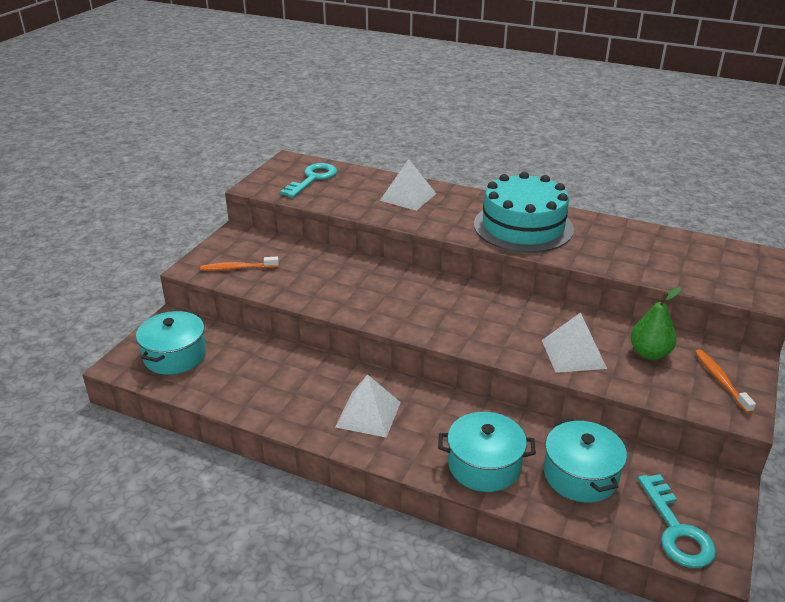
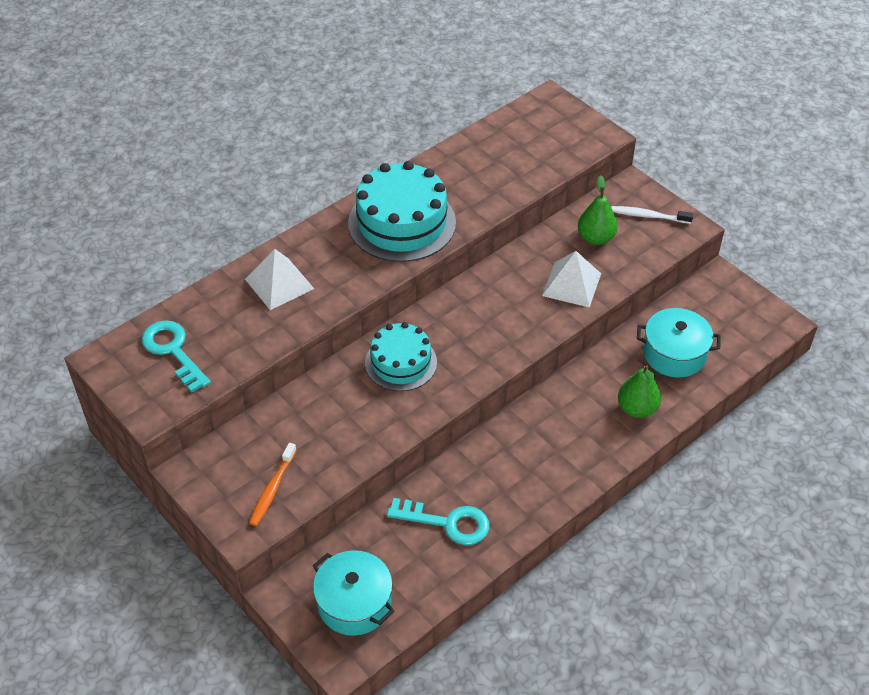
camera: 65 degrees left, 15 degrees up
white pyramid [335,374,401,438] -> none
turquoise pot [438,412,536,492] -> green pear [618,365,661,418]
turquoise key [638,474,716,568] -> turquoise key moved to [387,498,490,545]
orange toothbrush [695,349,756,414] -> white toothbrush [611,206,693,224]
none -> turquoise cake [365,322,437,391]

